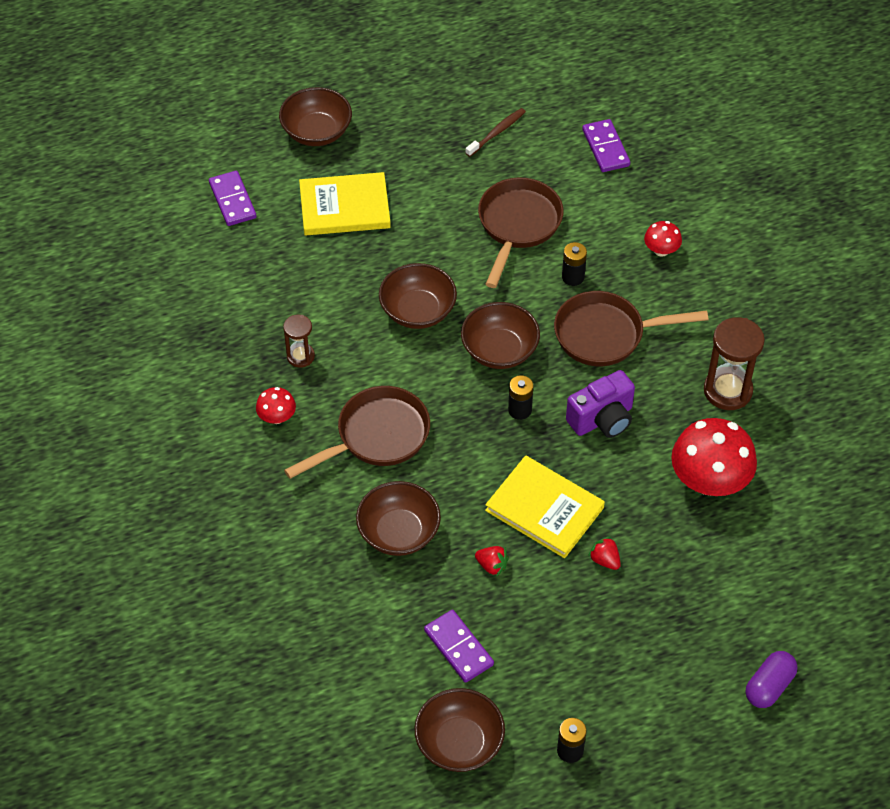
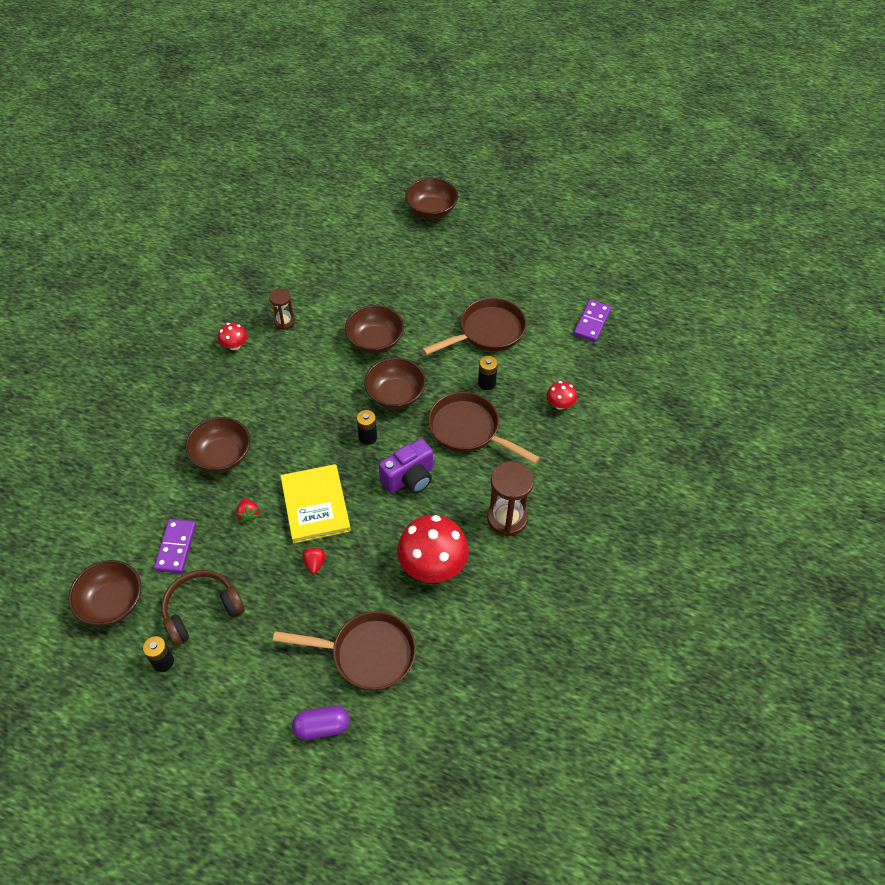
camera: 40 degrees right, 0 degrees up
purple domino [209,171,257,226] -> none
brown pan [284,386,430,479] -> brown pan moved to [273,611,416,690]
yellow book [299,172,391,235] -> none
brown toothbrush [466,108,526,157] -> none
purple camera [566,370,635,438] -> purple camera turned 45 degrees counterclockwise [379,439,433,493]
none -> brown headphones [161,570,245,646]

